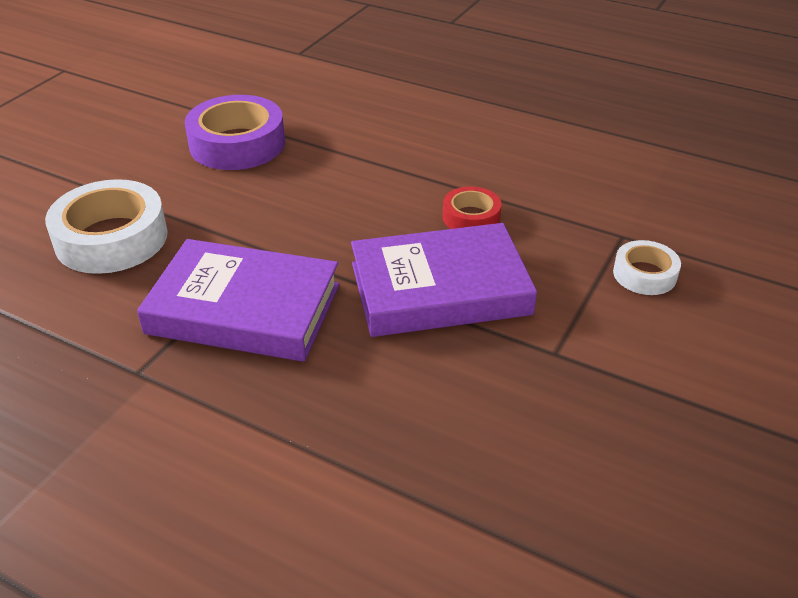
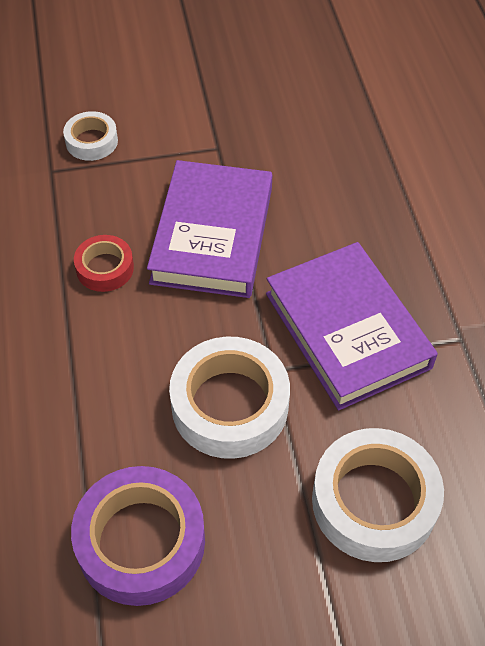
camera: 130 degrees left, 15 degrees up
purple book [351,223,537,337] -> purple book turned 60 degrees clockwise [147,160,272,298]
none -> white tape [169,337,290,459]

